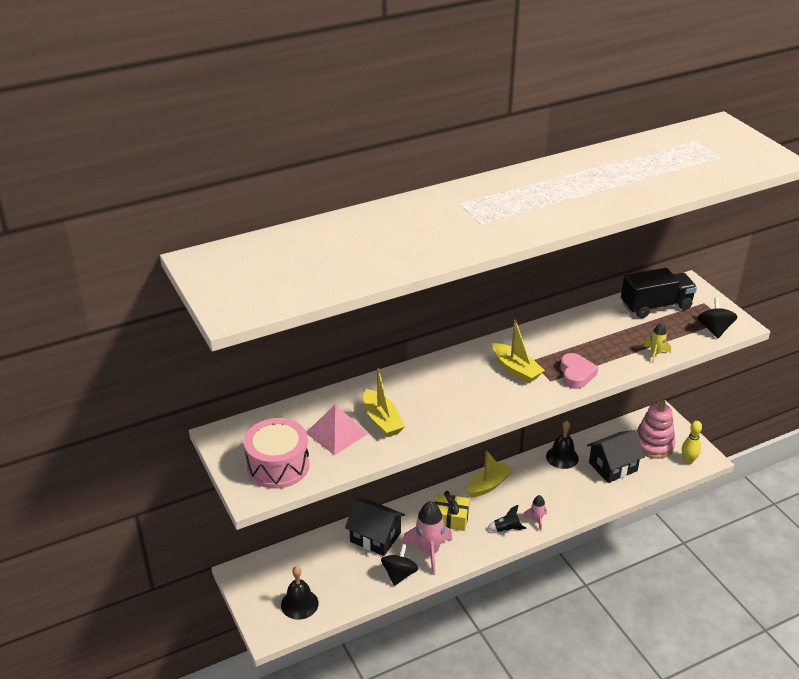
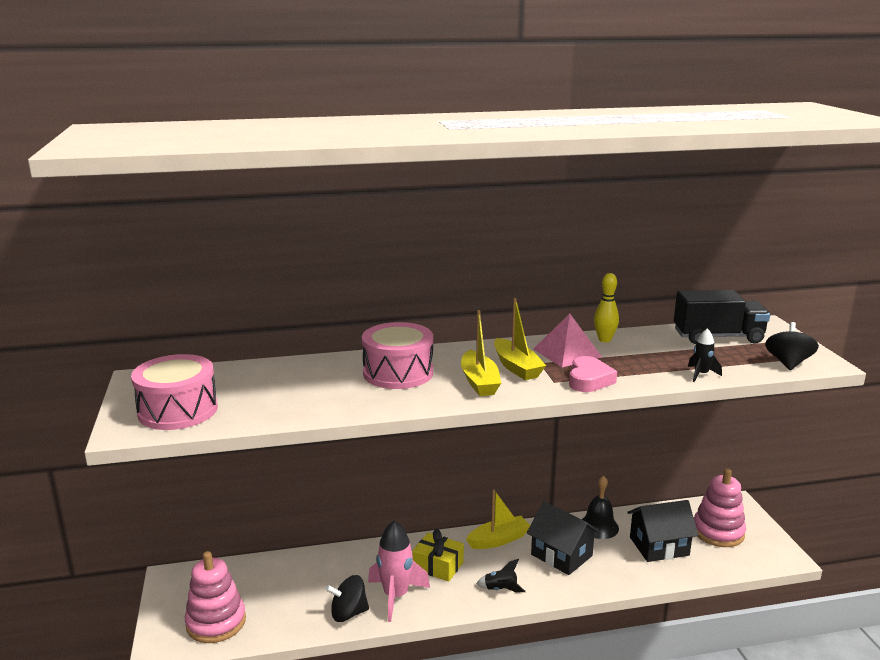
camera: 15 degrees right, 15 degrees down
black bell [281,566,319,620] -> pink stacking toy [185,551,246,643]
pink pyramid [307,404,368,455] -> pink pyramid moved to [533,313,602,367]
black house [345,499,405,556] -> black house moved to [527,501,600,575]
yellow boat [363,368,405,437] -> yellow boat moved to [461,310,501,396]
black spinning top [381,544,418,586] -> black spinning top turned 135 degrees counterclockwise [326,575,369,622]
pink rocket [523,495,547,532] -> none
yellow rocket [643,323,671,363] -> black rocket [688,328,722,382]
yellow bowling pin [682,421,702,464] -> yellow bowling pin moved to [594,273,619,342]
none -> pink drum [362,322,433,389]

